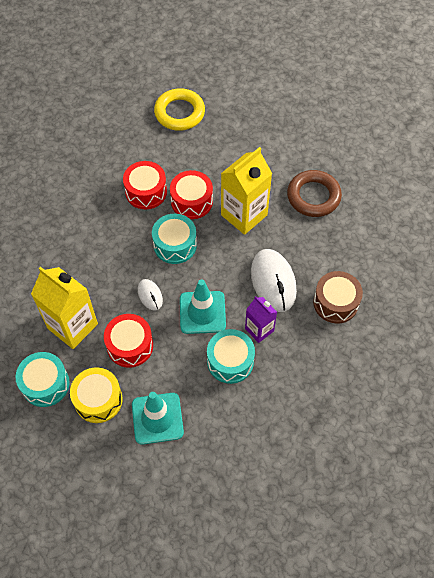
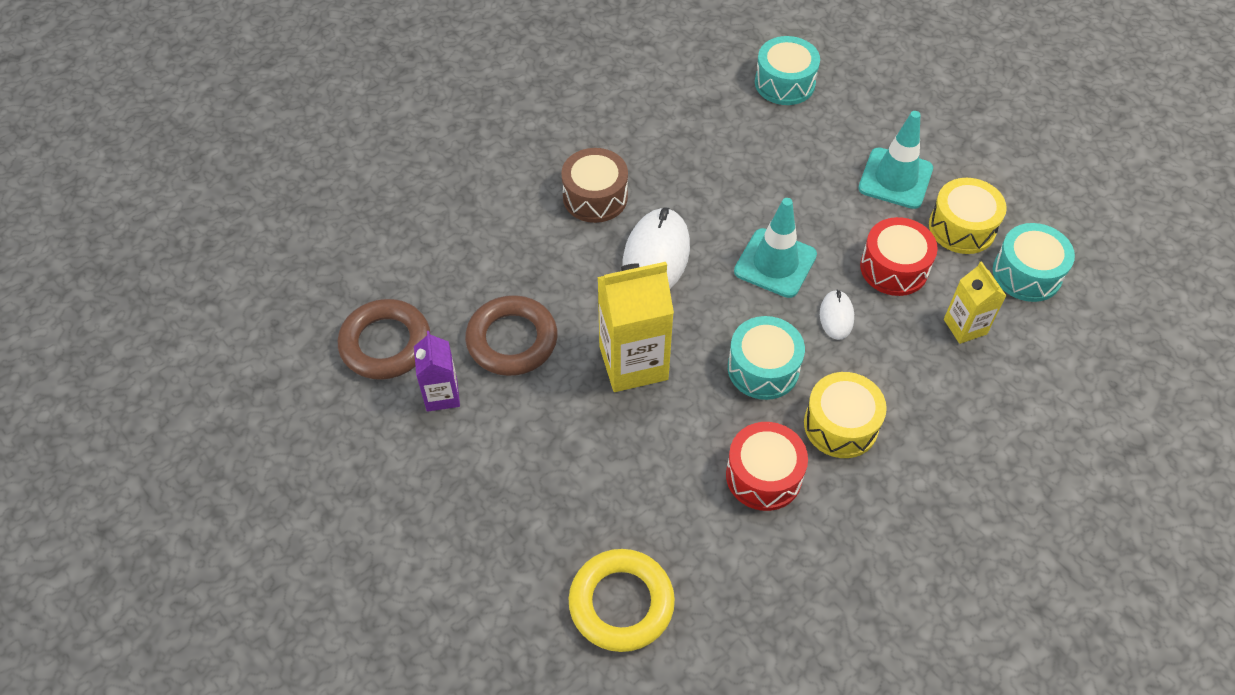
camera: 150 degrees left, 5 degrees down
yellow carton [31,267,98,349] -> yellow carton [944,261,1006,344], size x0.58
red drum [170,170,213,219] -> none
turquoise drum [207,329,255,384] -> turquoise drum moved to [755,36,820,105]
purple carton [245,296,277,343] -> purple carton moved to [414,331,460,412]
none -> brown ring [338,299,430,380]
none -> yellow drum [804,372,887,458]

